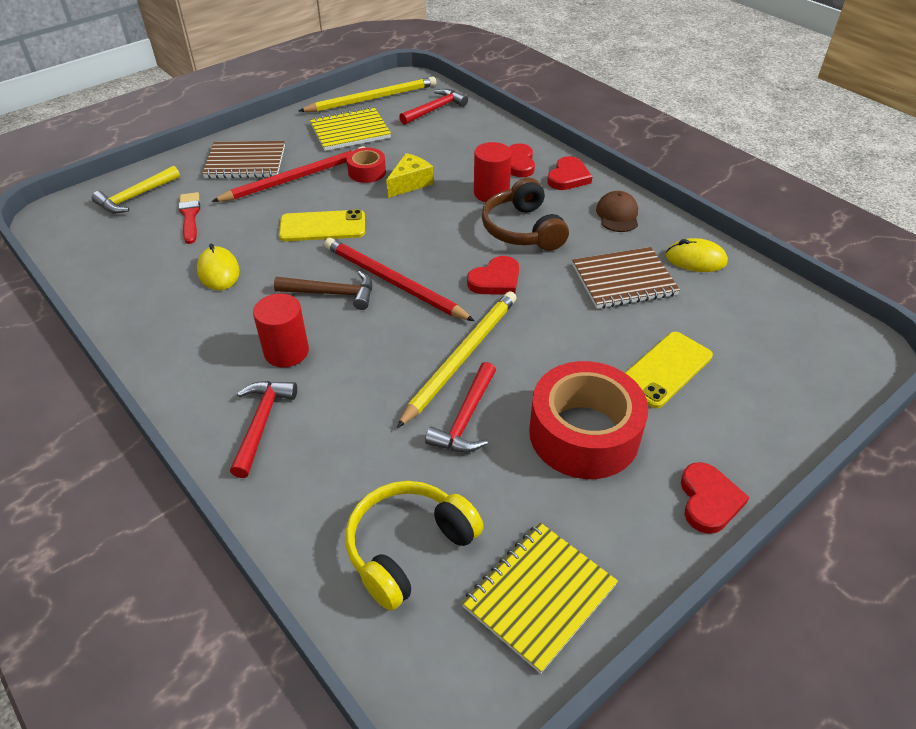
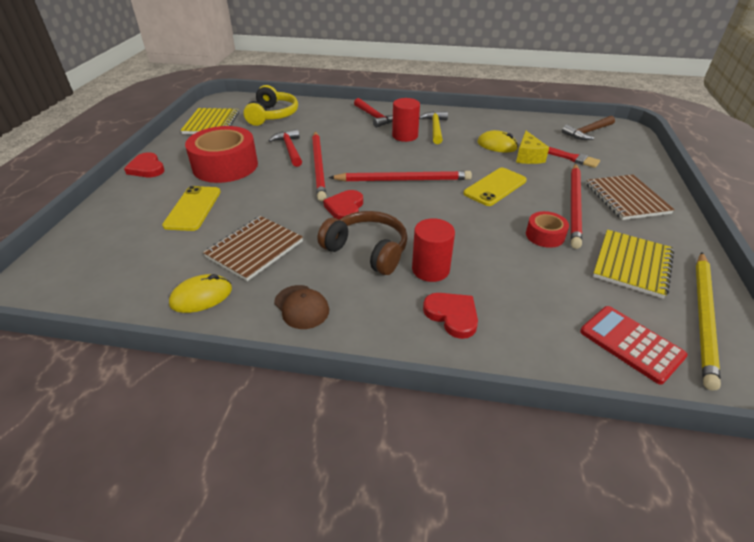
camera: 140 degrees right, 5 degrees down
yellow hammer [92,165,180,213] -> yellow hammer moved to [419,111,448,144]
brown notebook [202,141,285,179] -> brown notebook turned 60 degrees counterclockwise [586,175,675,220]
brown hammer [274,271,372,310] -> brown hammer moved to [562,116,615,140]
yellow cheese [386,153,433,198] -> yellow cheese moved to [516,131,549,164]
yellow pencil [397,291,517,428] -> red pencil [312,131,327,201]
red hammer [399,89,468,125] -> red calculator [580,306,687,385]
red heart [547,156,592,190] -> none

